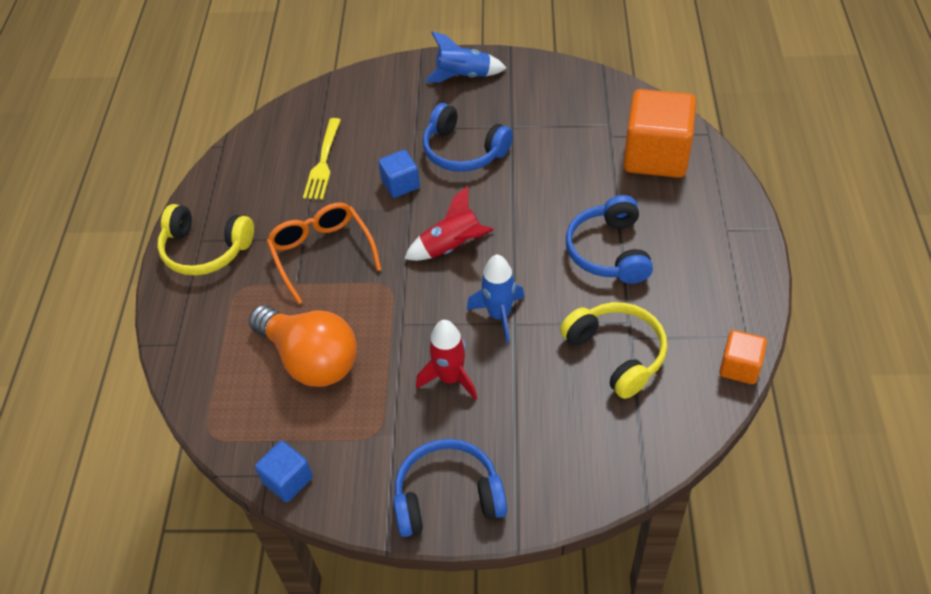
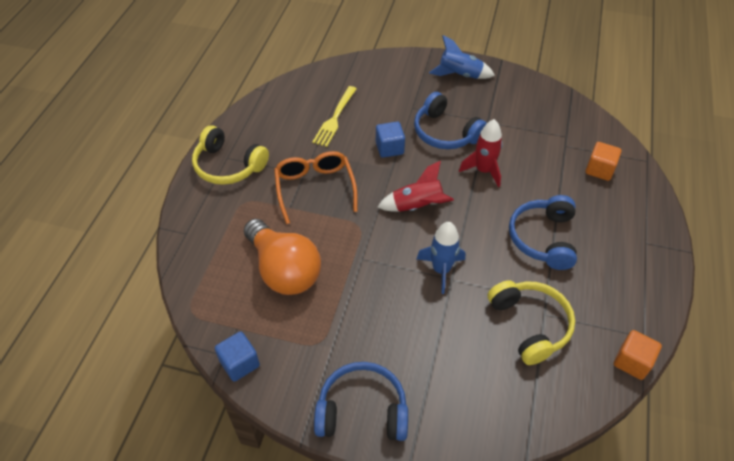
camera: 10 degrees right, 0 degrees up
red rocket [416,320,477,400] -> red rocket moved to [459,119,503,187]
orange cube [623,89,696,178] -> orange cube [585,142,622,181], size x0.50

